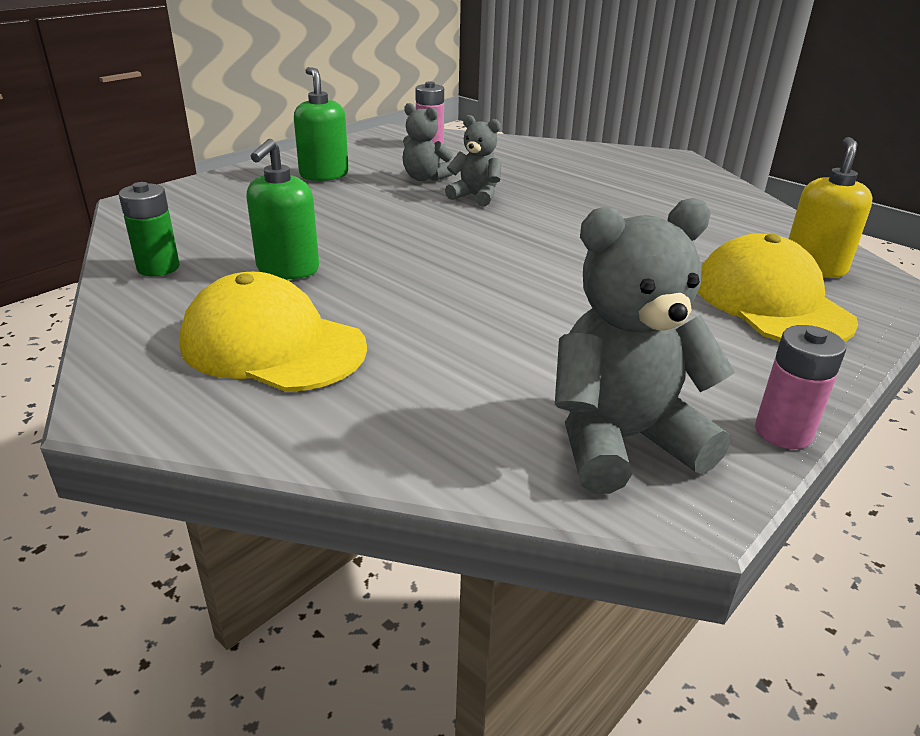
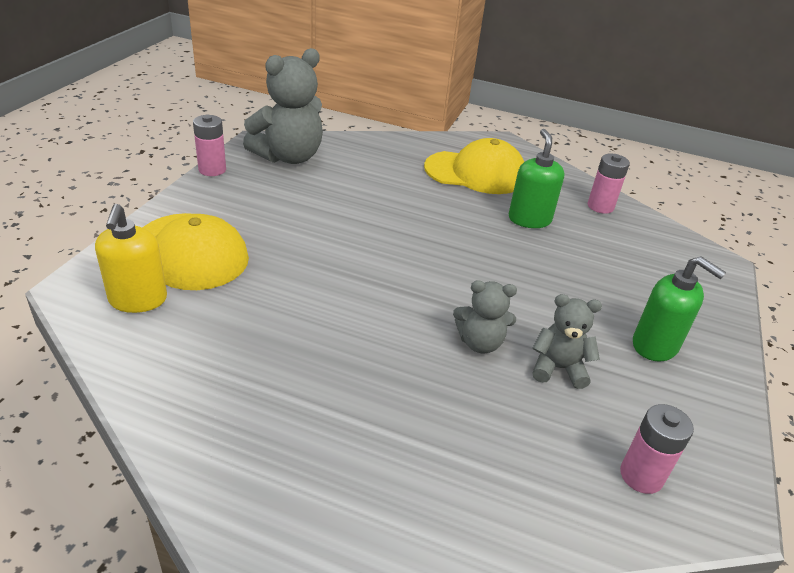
camera: 155 degrees right, 5 degrees up
green battery [119,182,180,276] -> pink battery [587,154,630,214]

